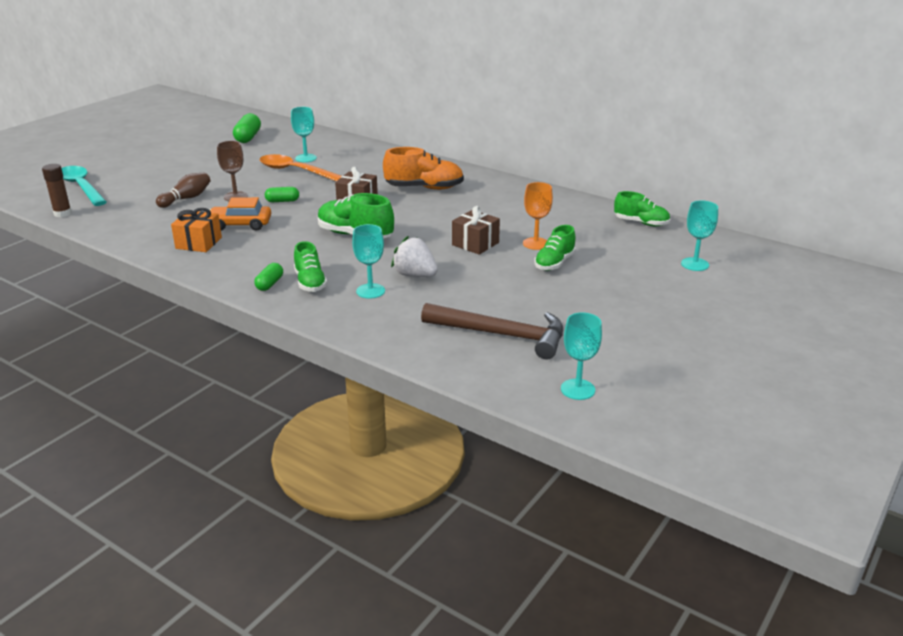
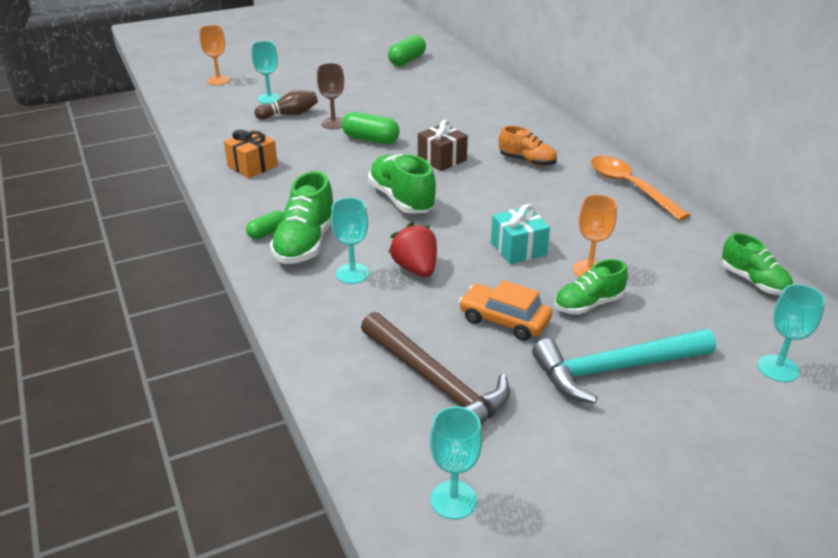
camera: 30 degrees right, 5 degrees up
brown glue stick [42,164,72,217] -> none
turquoise spoon [62,166,107,206] -> orange goblet [199,25,230,85]
orange car [210,197,271,231] -> orange car moved to [459,280,552,341]
orange spoon [260,154,342,181] -> orange spoon moved to [591,156,690,221]
green capsule [265,187,299,202] -> green capsule [342,112,400,144], size x1.63
turquoise goblet [291,107,317,162] -> turquoise goblet moved to [251,41,281,104]
green shoe [294,241,327,292] -> green shoe [270,171,333,264], size x1.52
orange shoe [383,147,464,190] -> orange shoe [499,126,557,166], size x0.66
white strawberry [391,236,438,277] -> red strawberry [389,222,437,277]
brown gift [452,206,500,255] -> turquoise gift [491,204,550,264]
none -> turquoise hammer [532,329,716,404]

